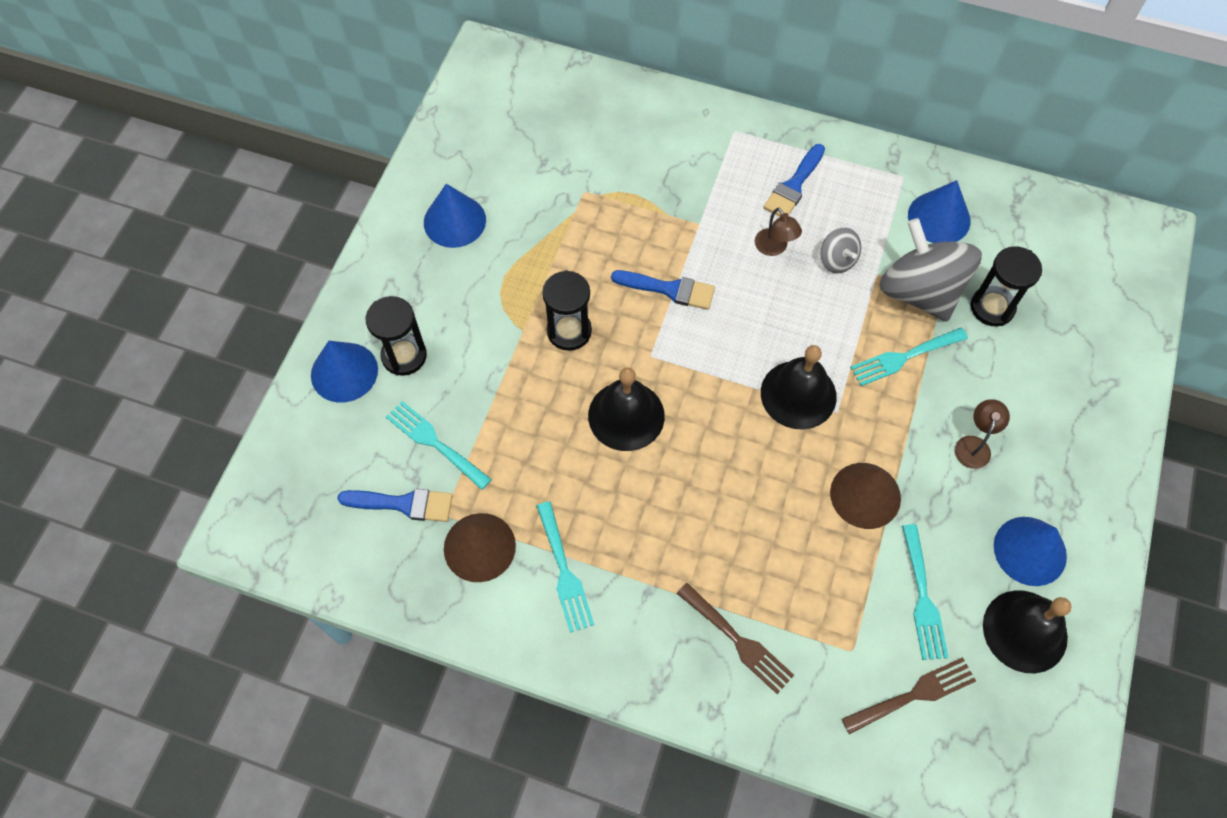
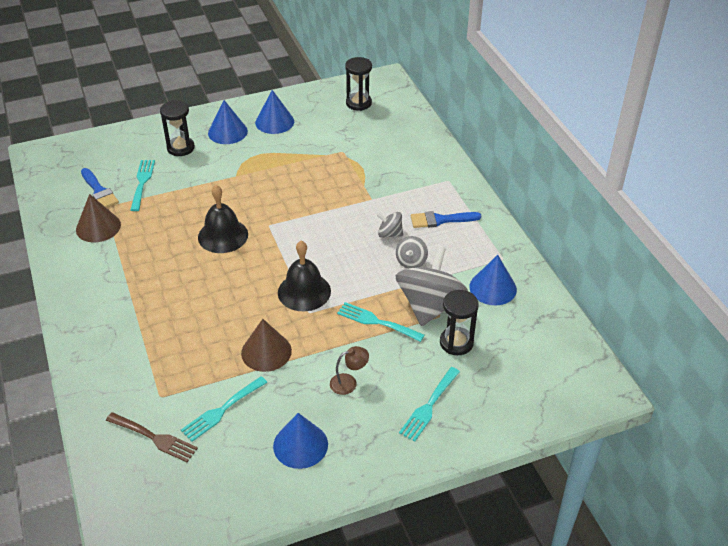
camera: 50 degrees right, 20 degrees down
blue cone [311,341,378,403] -> blue cone moved to [208,100,248,144]
turquoise fork [536,501,594,633] -> turquoise fork moved to [399,367,460,441]
black hourglass [542,270,592,351] -> black hourglass moved to [345,57,372,111]
blue brush [611,270,715,310] -> none
brown fork [677,583,794,694] -> none
brown lamp [755,208,802,256] -> grey spinning top [377,212,403,238]
black bell [983,590,1072,673] -> none

